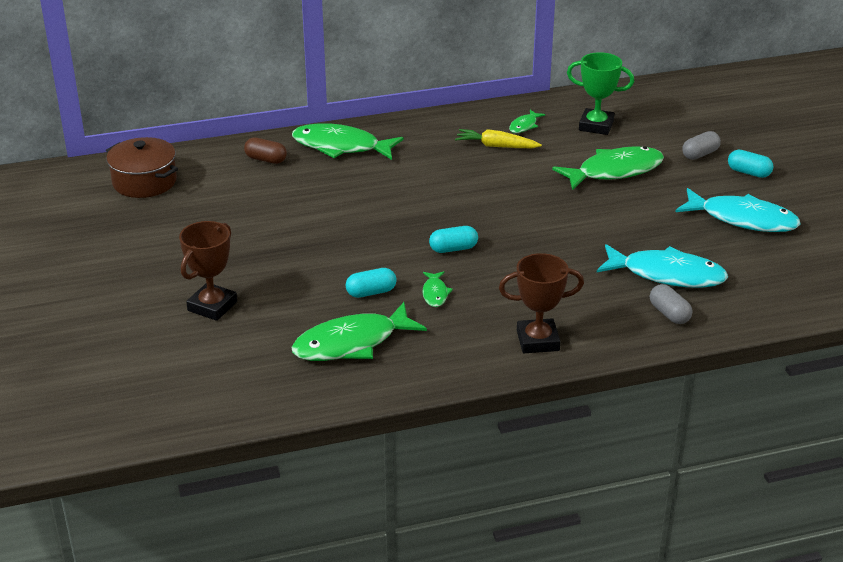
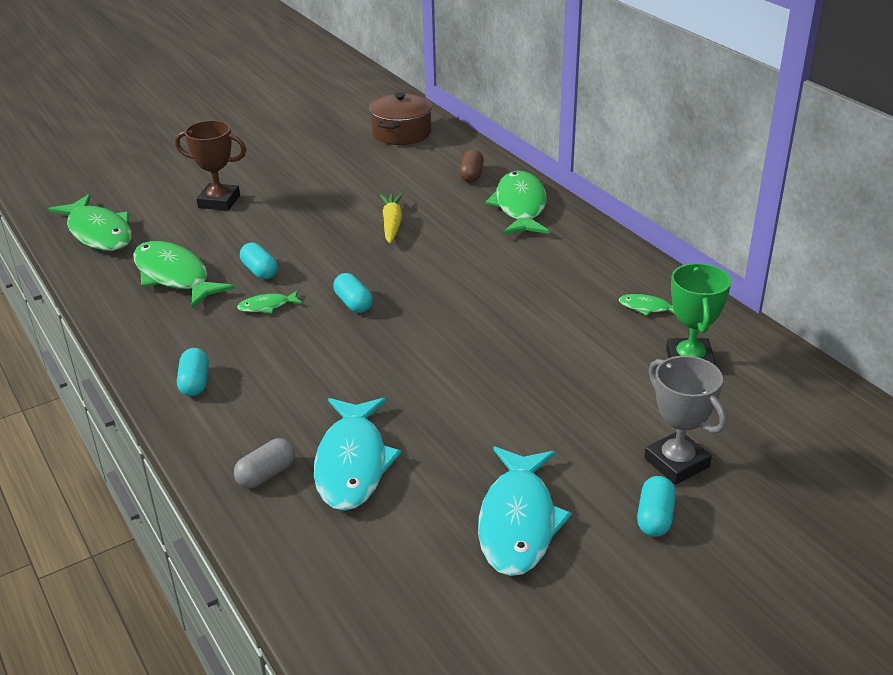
camera: 75 degrees right, 0 degrees up
yellow carrot [455,129,542,148] -> yellow carrot moved to [380,194,403,243]
brown trophy [499,253,584,353] -> turquoise capsule [177,348,209,396]
green fish [552,146,664,190] -> green fish moved to [48,194,132,251]
grey capsule [682,131,721,160] -> grey trophy [644,356,727,485]

